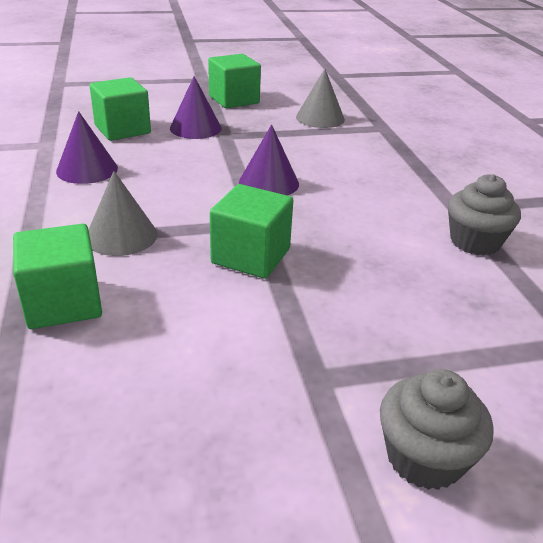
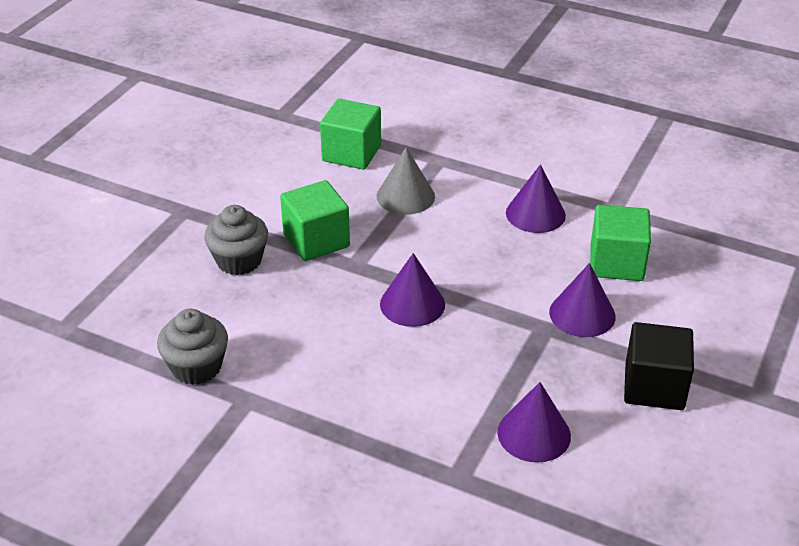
camera: 130 degrees right, 5 degrees up
green cube [208,54,261,108] -> black cube [624,322,694,410]
grey cone [296,69,345,128] -> purple cone [498,382,571,463]
grey cupcake [380,369,493,490] -> grey cupcake moved to [204,205,268,275]

